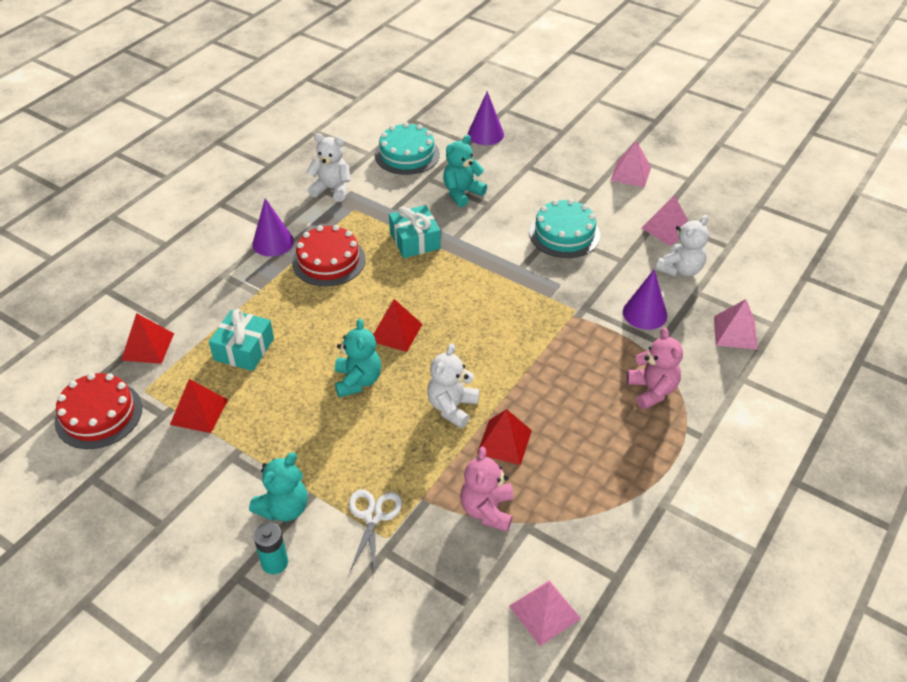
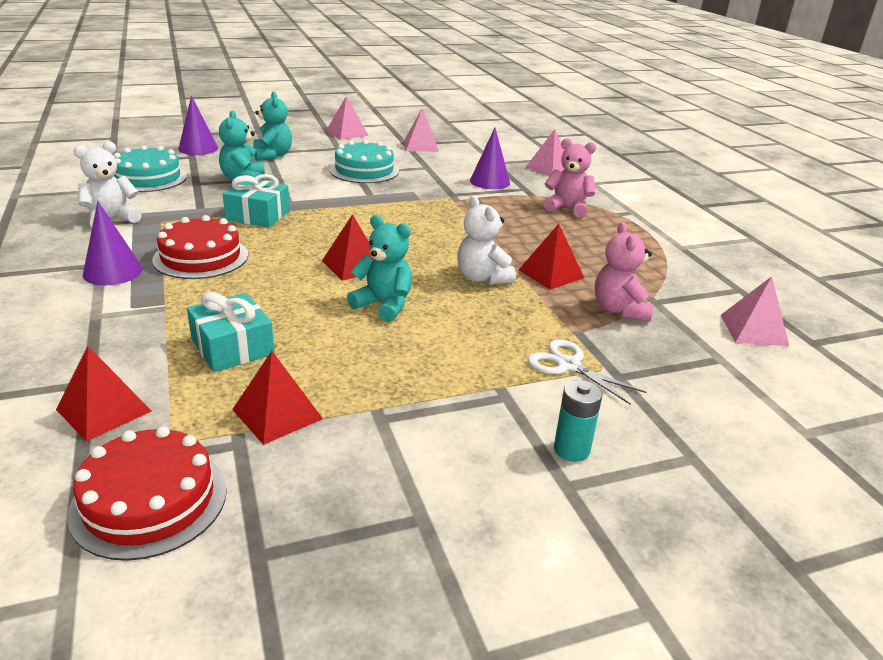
camera: 55 degrees left, 15 degrees down
turquoise teddy bear [249,452,308,521] -> turquoise teddy bear moved to [253,92,292,161]
pink teddy bear [460,447,513,532] -> pink teddy bear turned 45 degrees clockwise [594,222,653,321]
white teddy bear [656,215,709,277] -> none

